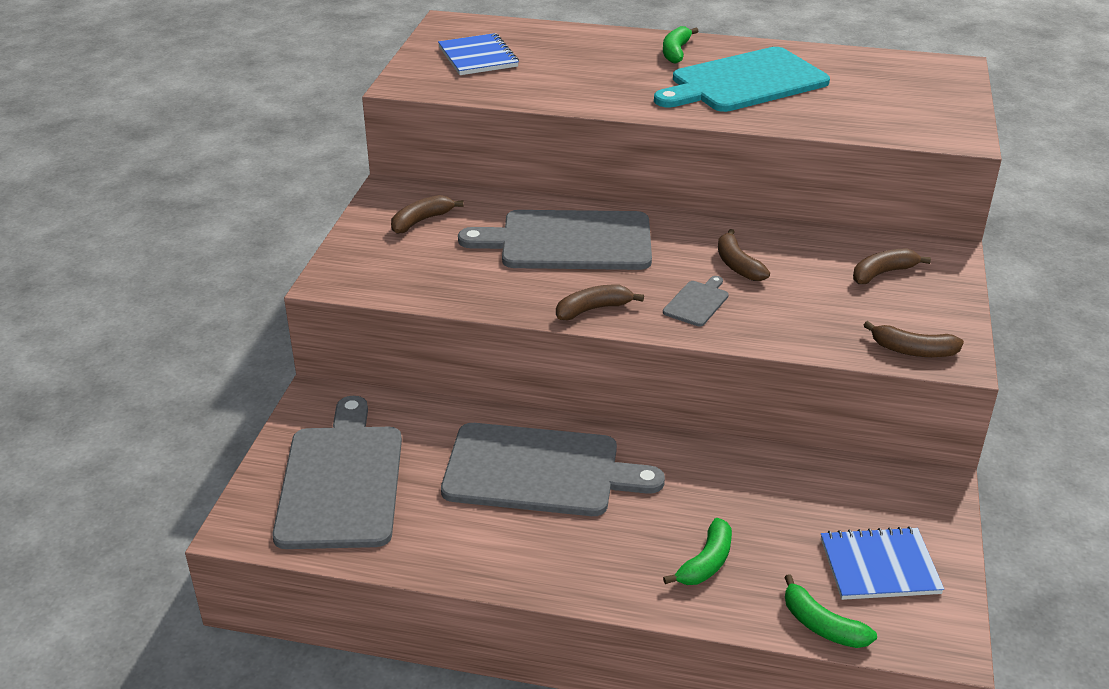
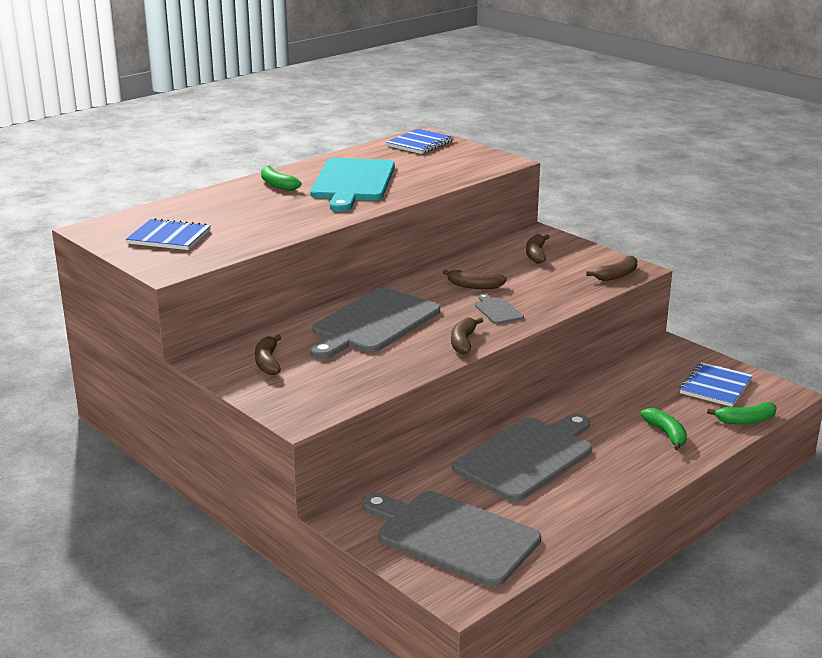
camera: 55 degrees left, 10 degrees down
none -> blue notebook [386,129,454,154]

